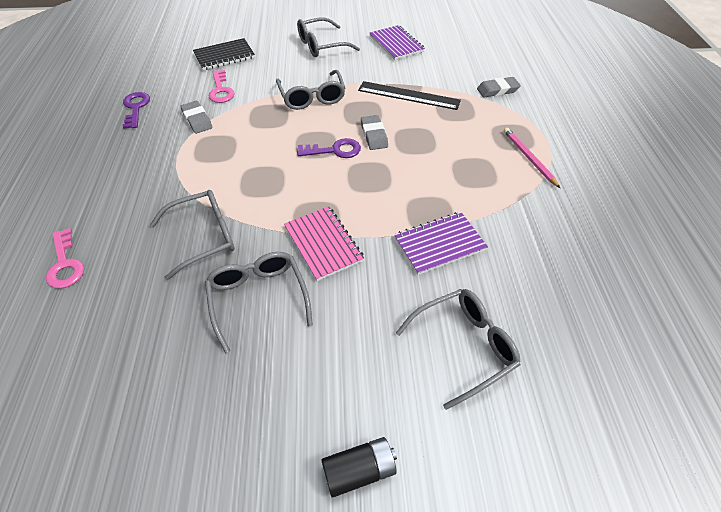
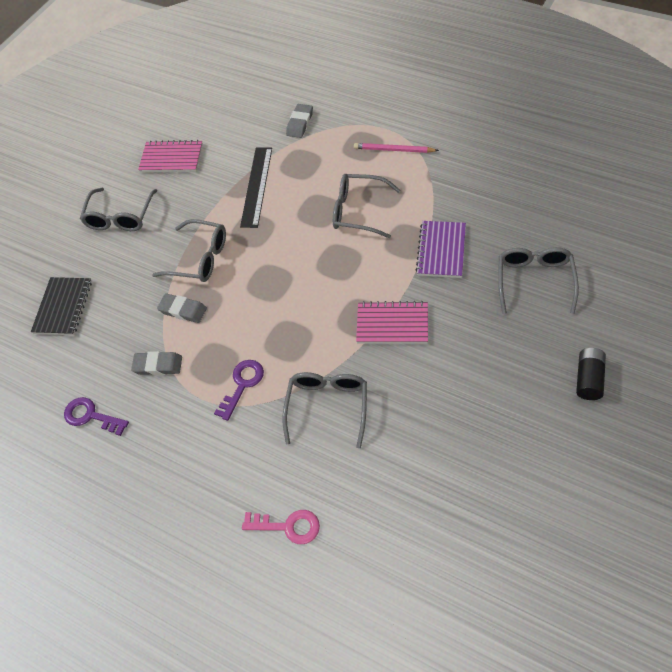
camera: 50 degrees left, 5 degrees up
grey glasses [205,252,313,353] -> grey glasses moved to [333,174,400,238]
pink key [209,70,235,103] -> none
purple key [297,138,361,158] -> purple key moved to [214,360,264,421]
black ruler [358,81,461,110] -> black ruler turned 45 degrees counterclockwise [240,147,272,228]
grey eraser [361,115,388,150] -> grey eraser moved to [157,293,207,323]
purple notebook [370,25,425,60] -> pink notebook [138,140,203,172]

